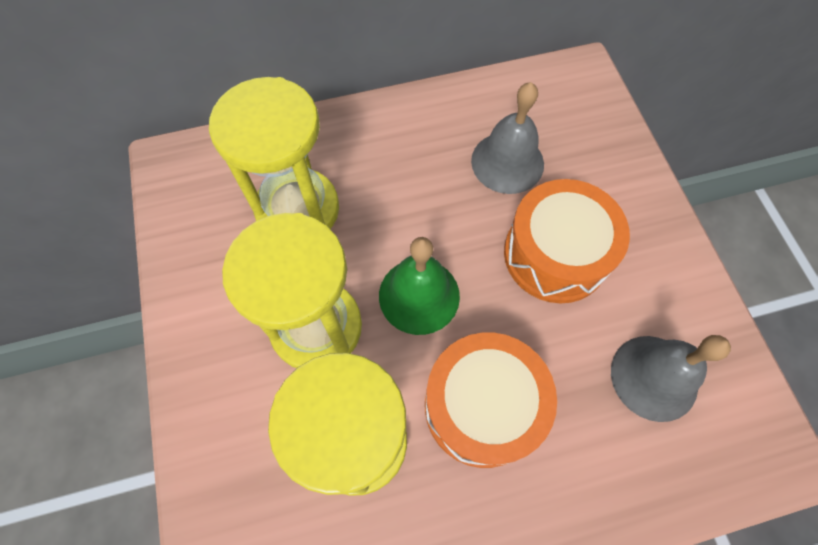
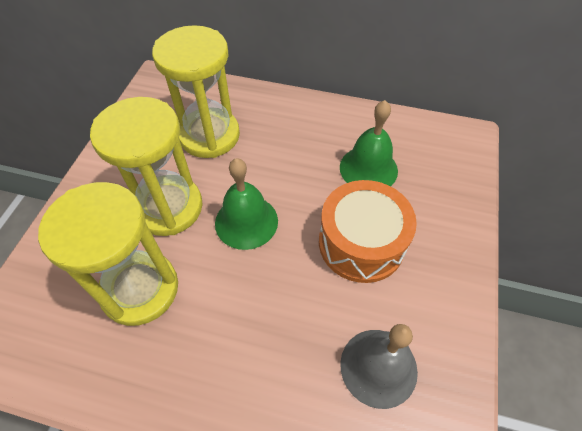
camera: 30 degrees right, 10 degrees down
orange drum [425,333,557,468] -> none
grey bell [471,82,544,194] -> green bell [340,100,398,186]

